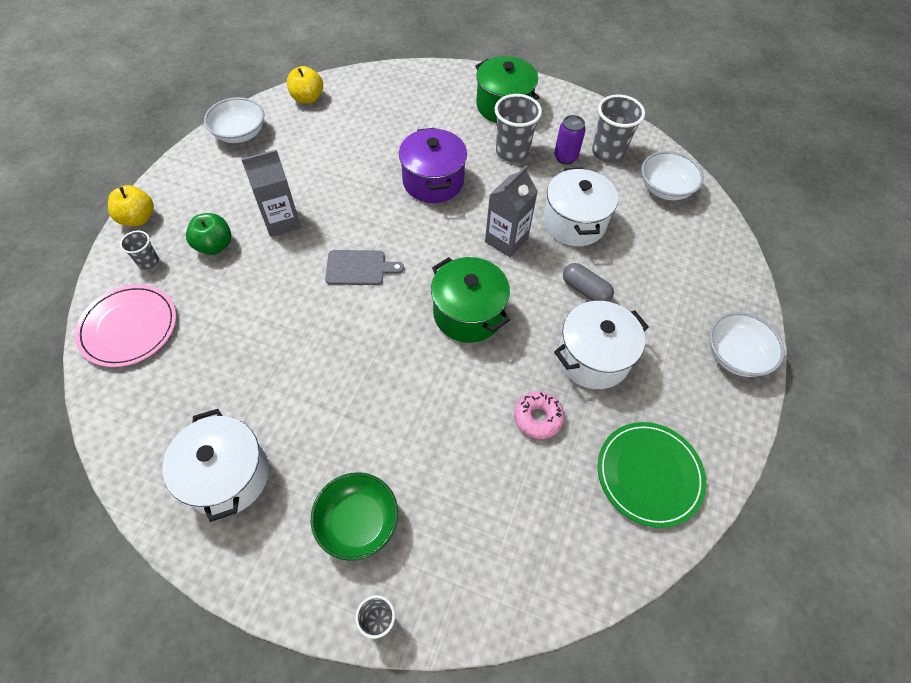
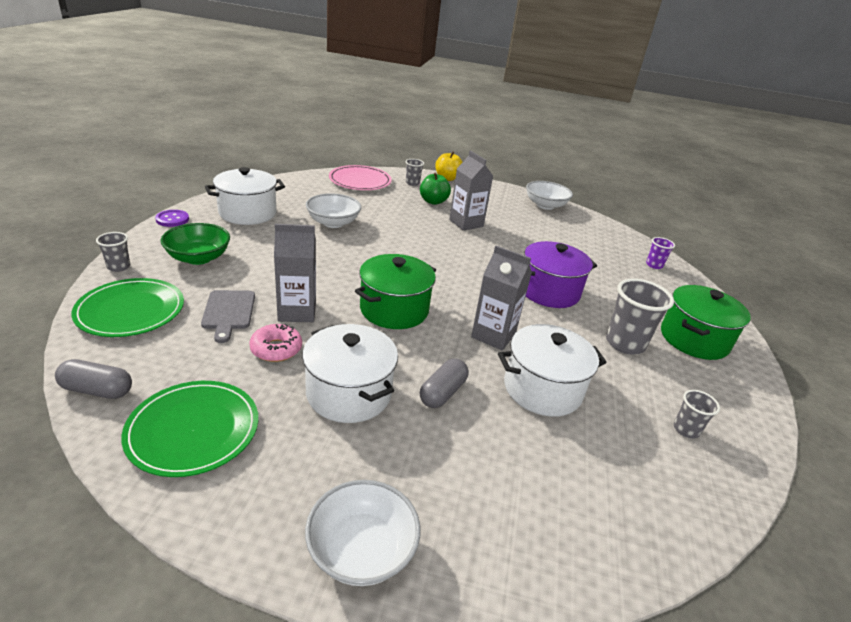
camera: 80 degrees right, 25 degrees down
yellow apple [287,66,323,104] -> none
grey cutting board [325,250,404,285] -> grey cutting board moved to [201,290,255,343]
purple can [554,115,586,165] -> none
grey cup [592,94,645,163] -> grey cup [674,390,720,438], size x0.54
white bowl [641,151,704,200] -> white bowl moved to [306,193,361,228]
none -> grey capsule [55,359,132,399]
none -> green plate [71,278,184,337]
none -> purple button [155,210,189,227]
none -> grey carton [274,224,316,322]
none -> purple cup [646,237,675,269]

